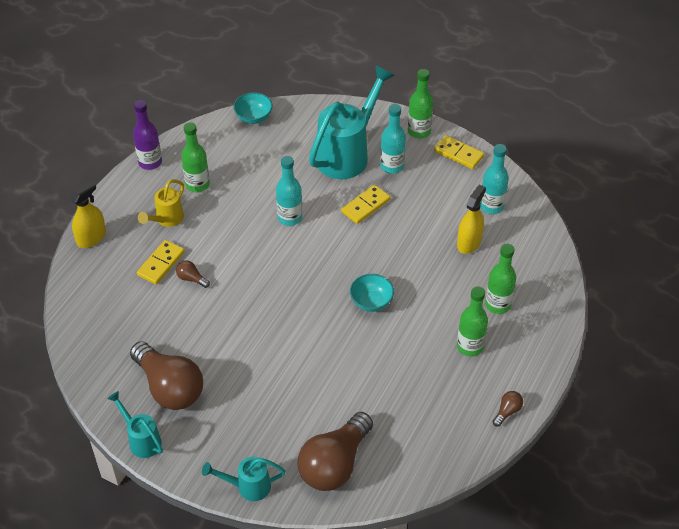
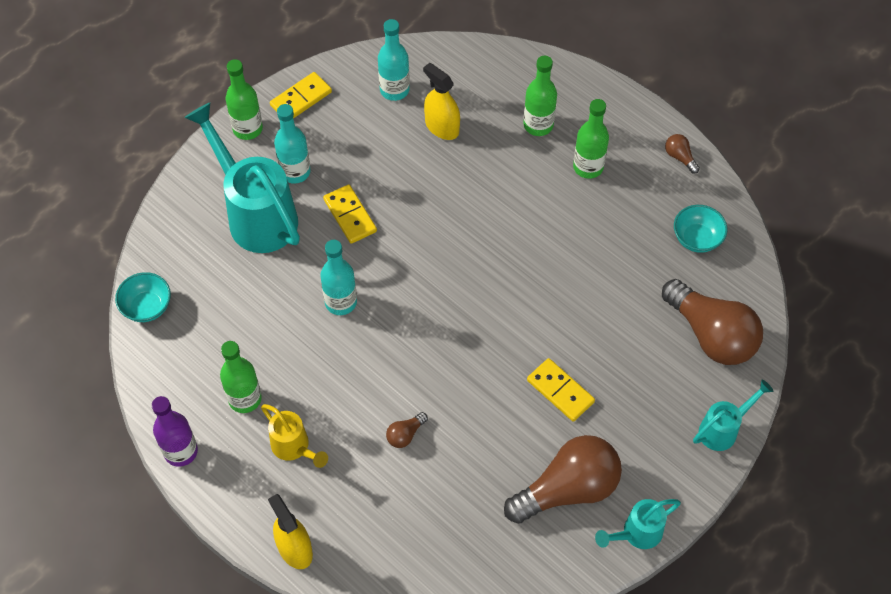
camera: 75 degrees left, 10 degrees up
yellow domino [137,240,185,285] -> yellow domino moved to [527,358,595,422]
turquoise watering can [202,456,285,501] -> turquoise watering can turned 135 degrees counterclockwise [693,380,773,451]
turquoise bowl [350,274,394,312] -> turquoise bowl moved to [674,205,728,253]

